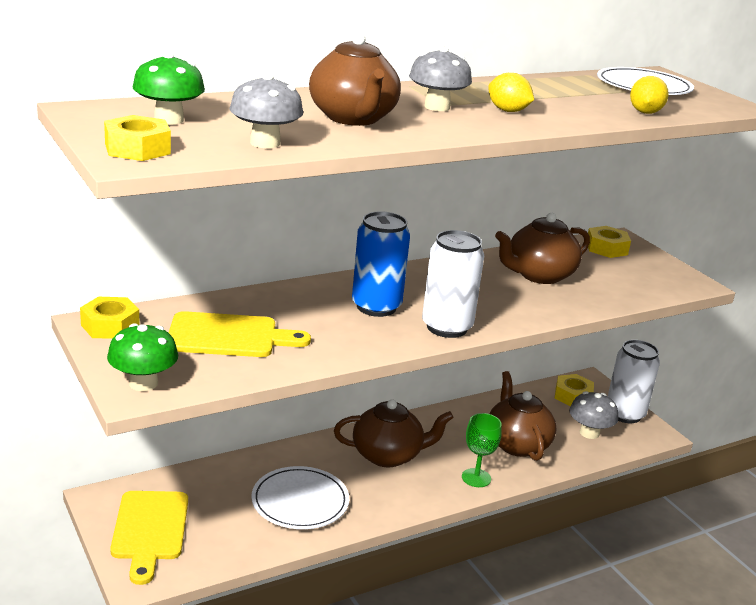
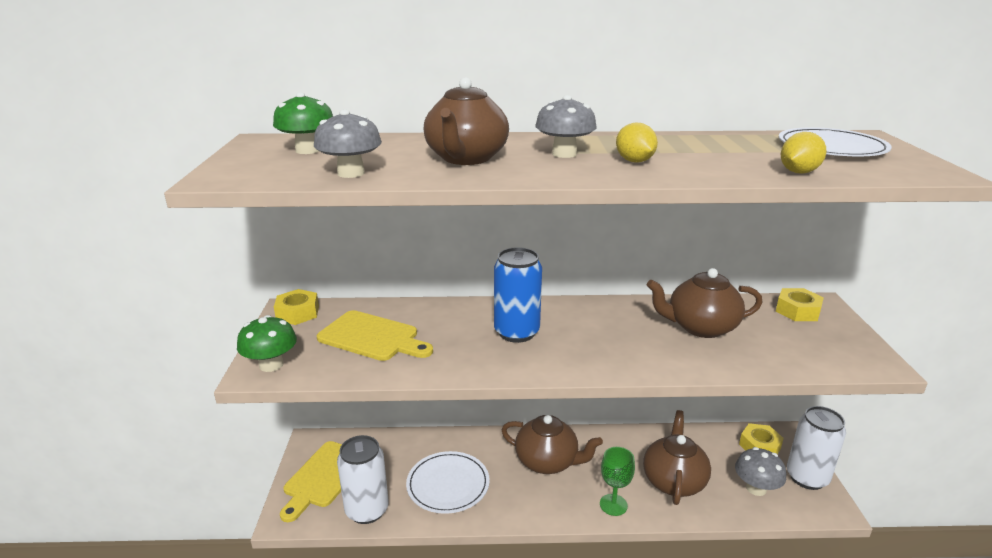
camera: 30 degrees right, 0 degrees up
yellow nut [104,115,171,161] -> none
white can [422,230,484,338] -> white can moved to [337,435,389,524]

